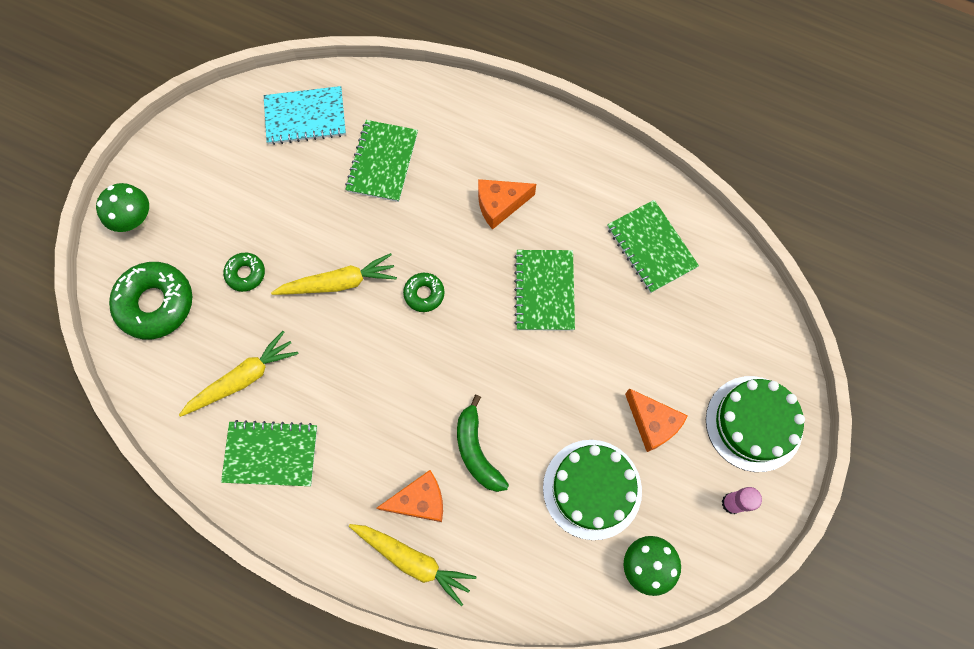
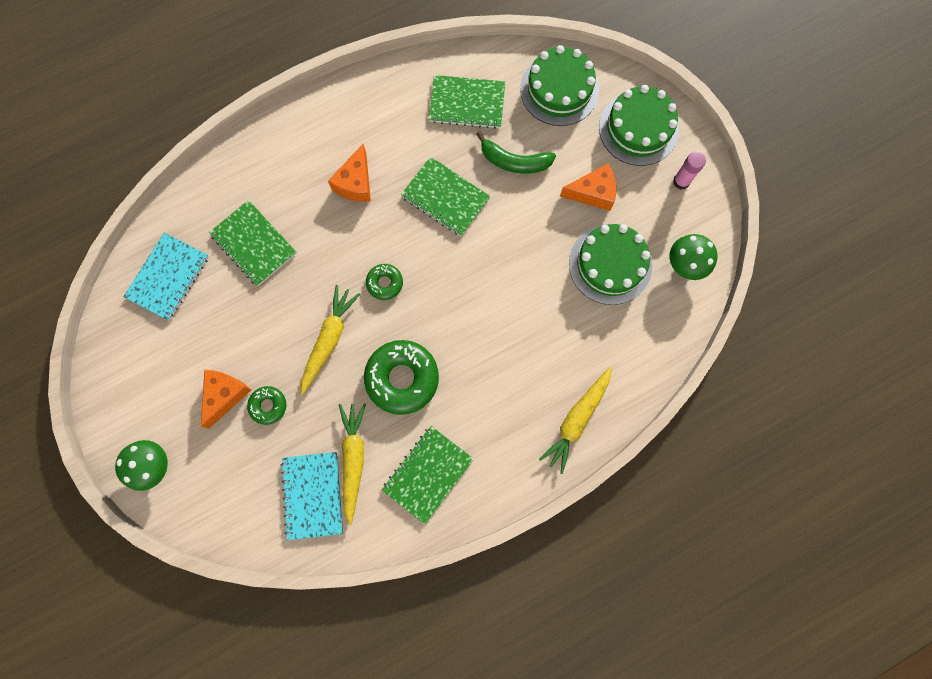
camera: 55 degrees left, 5 degrees up
green donut [109,262,192,339] -> green donut moved to [364,340,439,415]
yellow carrot [349,524,476,606] -> yellow carrot turned 150 degrees clockwise [539,367,612,474]
orange cheese [377,470,443,522] -> orange cheese moved to [201,370,251,429]
green banana [457,395,509,492] -> green banana moved to [476,131,556,174]
none -> turquoise notebook [281,452,343,540]
none -> green cake [520,45,599,126]

